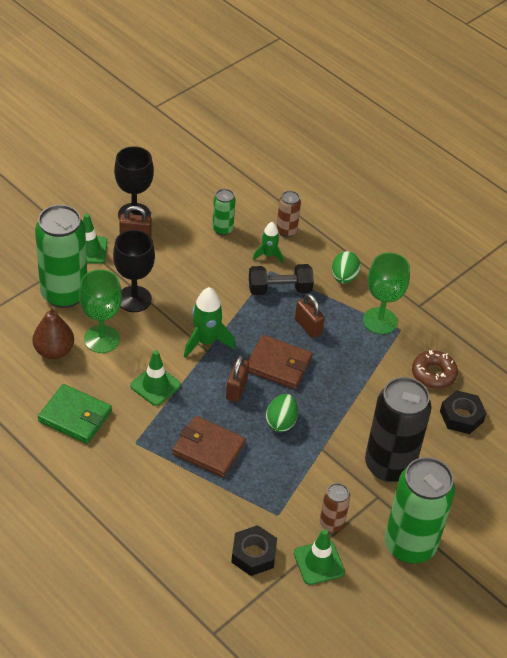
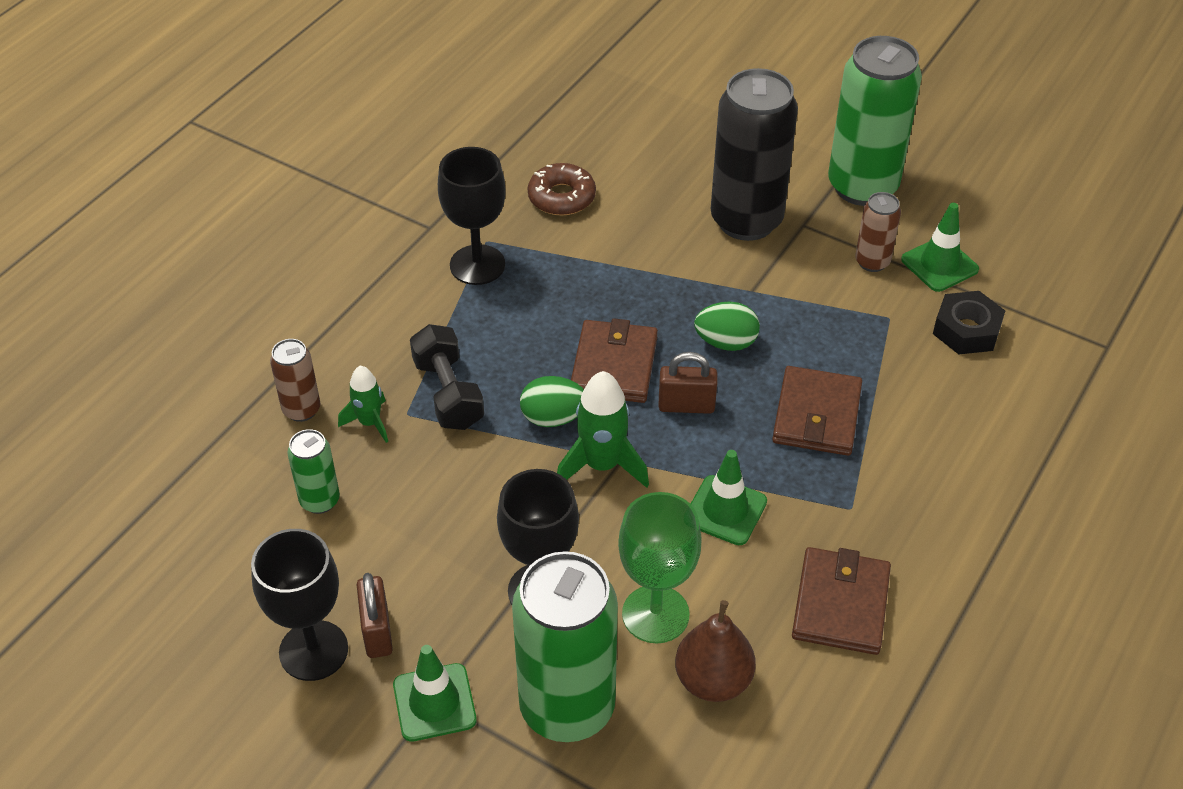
camera: 100 degrees left, 0 degrees up
green wallet [38,384,112,444] -> brown wallet [792,547,891,655]
brown padlock [295,294,325,338] -> none
green egg [332,251,360,284] -> green egg moved to [520,376,584,427]
green goblet [363,253,410,334] -> black goblet [438,147,506,285]
black nut [440,390,486,434] -> none

